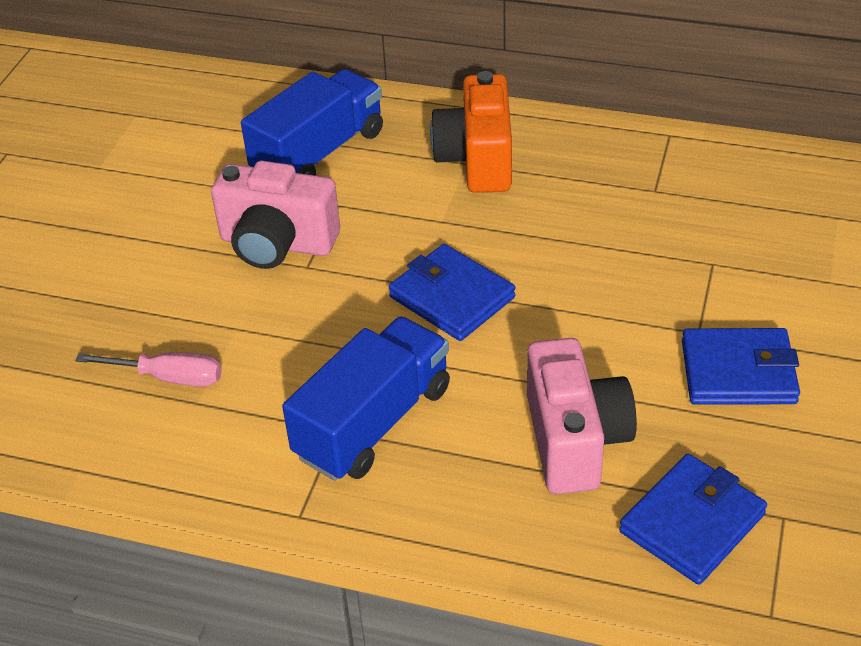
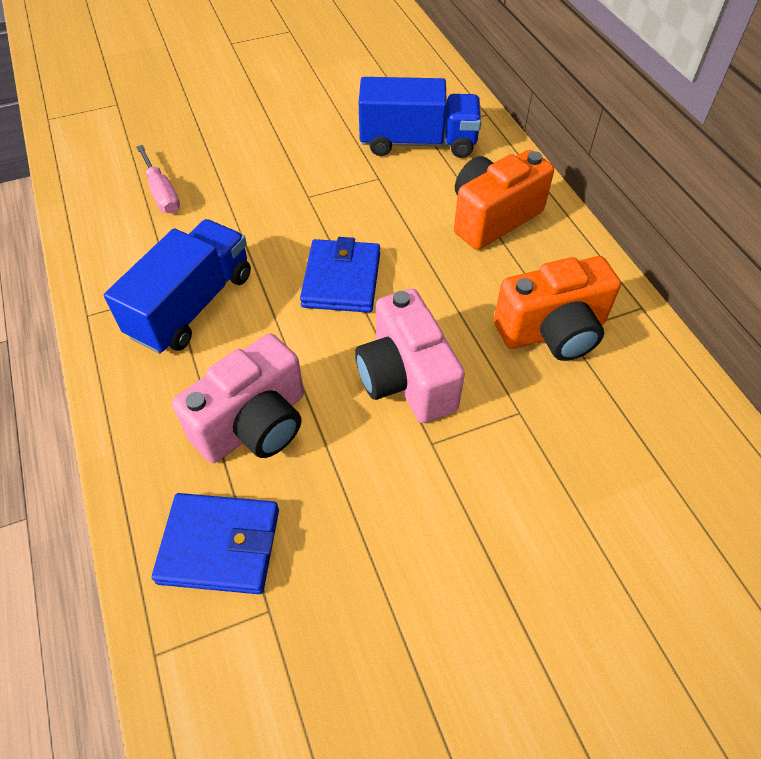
camera: 50 degrees right, 10 degrees up
pink camera [211,161,340,269] -> pink camera moved to [355,289,465,423]
blue truck [282,316,450,481] -> blue truck turned 60 degrees counterclockwise [104,219,251,354]
blue wallet [682,328,800,405] -> none
none -> orange camera [494,256,621,361]

